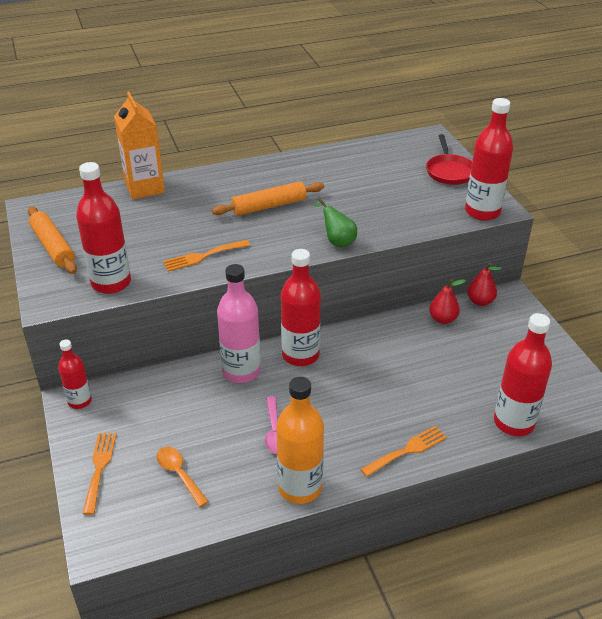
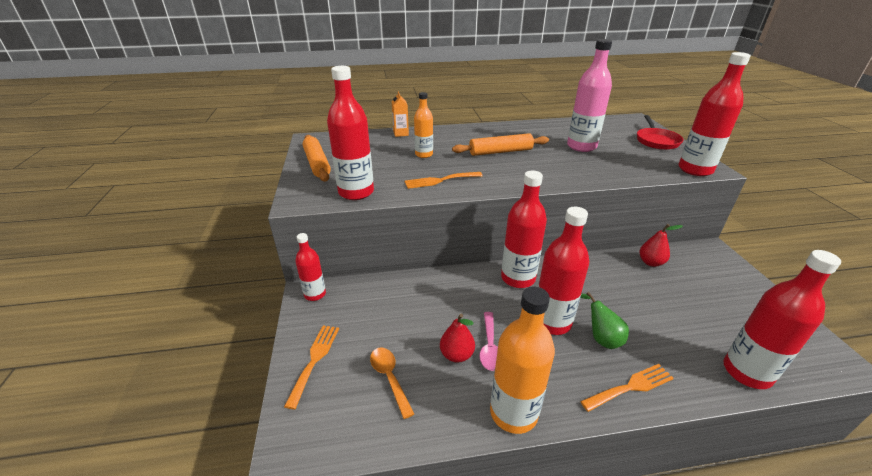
camera: 10 degrees right, 5 degrees down
orange carton [114,92,165,199] -> orange carton [392,91,409,137], size x0.52
pink bottle [217,264,261,383] -> pink bottle moved to [567,39,612,152]
green pear [314,199,357,248] -> green pear moved to [580,292,629,349]
red pear [467,263,502,306] -> red pear moved to [440,314,475,363]
none -> orange bottle [414,92,433,158]
none -> red bottle [538,207,589,335]

